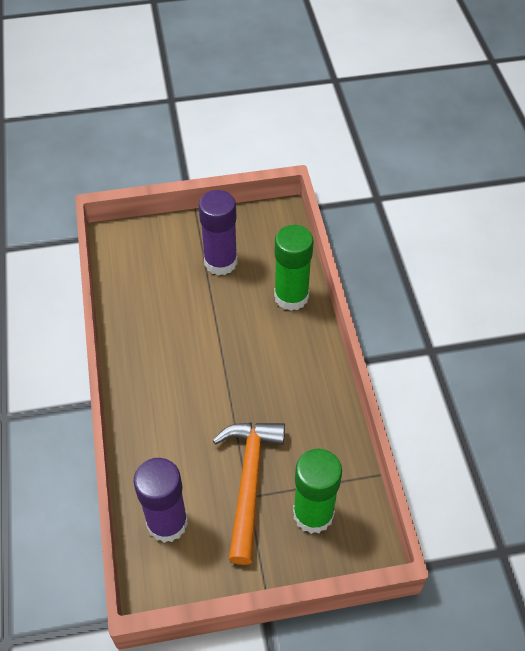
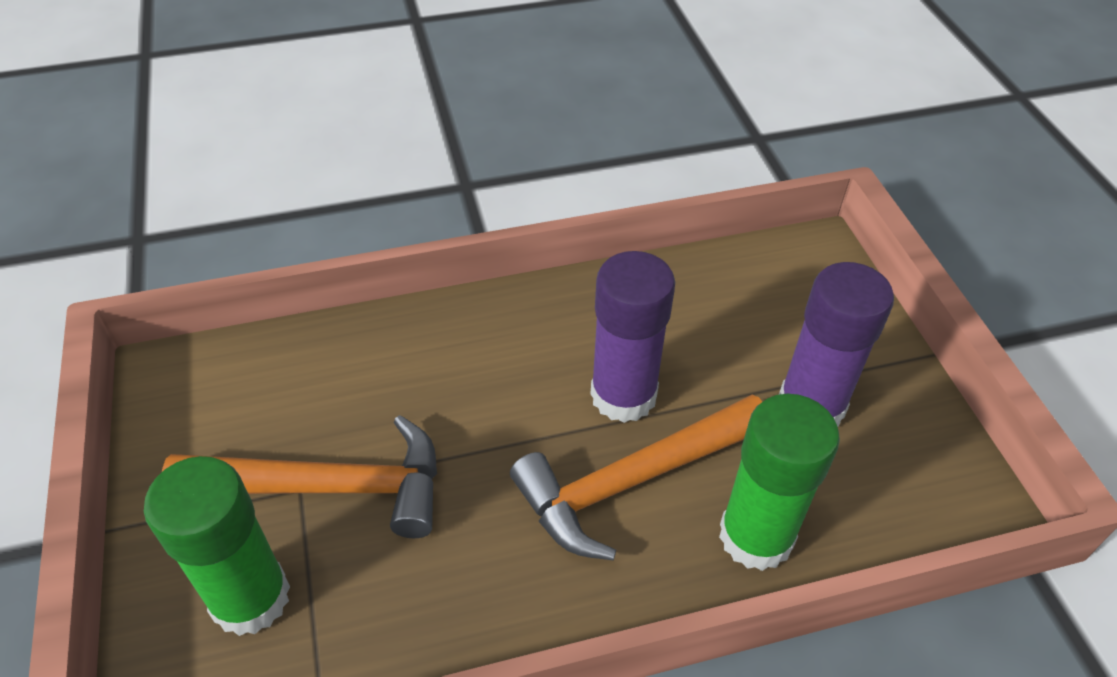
camera: 85 degrees right, 5 degrees down
purple glue stick [134,458,188,543] -> purple glue stick moved to [590,251,675,423]
none -> orange hammer [510,395,762,560]

